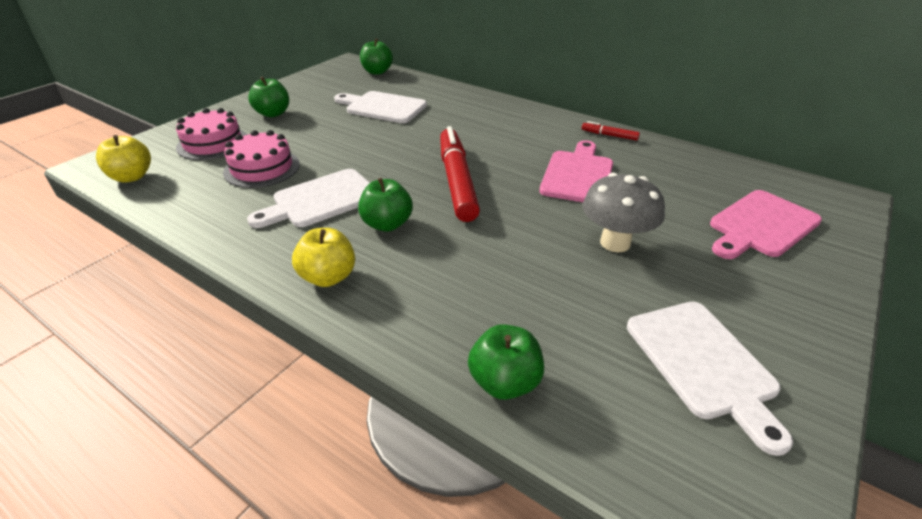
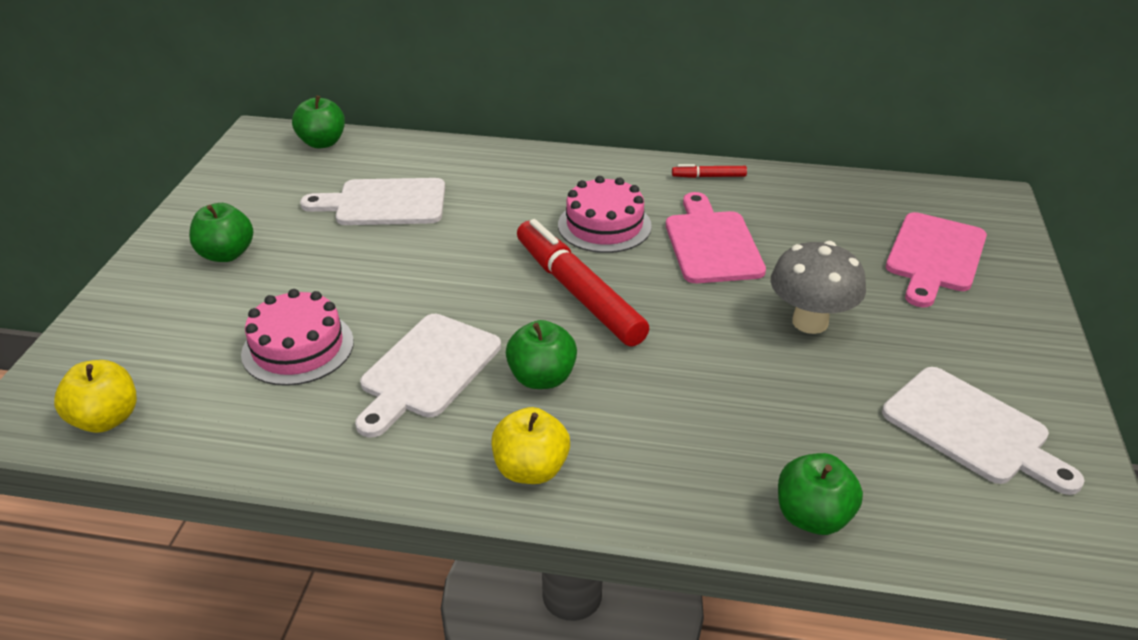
camera: 25 degrees left, 0 degrees up
pink cake [176,108,247,160] -> pink cake moved to [558,176,652,253]

